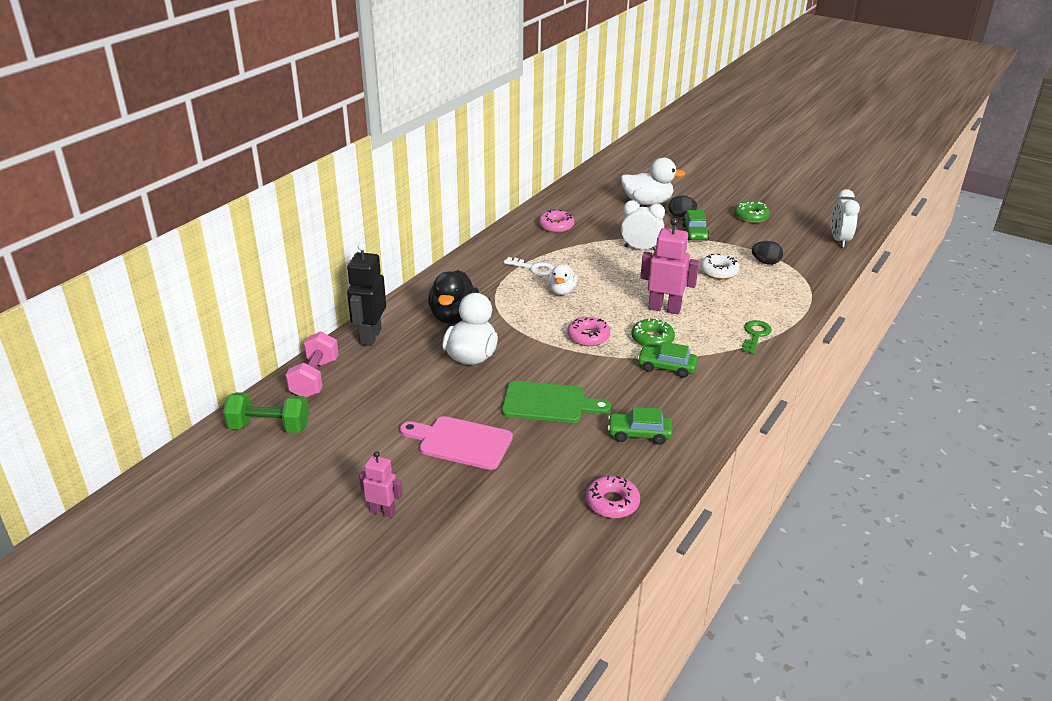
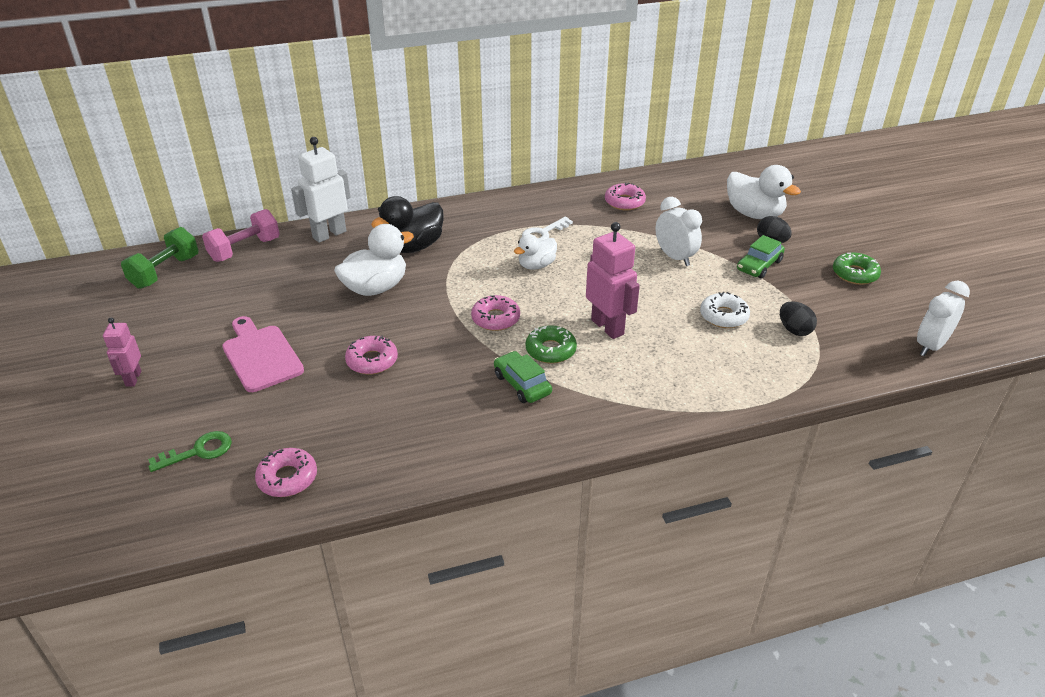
camera: 40 degrees right, 5 degrees up
green dumbbell [223,392,309,433] -> green dumbbell turned 75 degrees clockwise [121,227,198,289]
black robot [347,242,386,346] -> white robot [291,137,350,243]
pink robot [359,451,403,518] -> pink robot turned 150 degrees counterclockwise [103,318,141,387]
green cutting board [502,381,611,423] -> pink donut [345,336,398,375]
white key [503,257,554,276] -> white key turned 75 degrees clockwise [522,217,573,241]
green car [608,407,673,445] -> none
green key [742,320,772,354] -> green key moved to [148,431,232,472]

